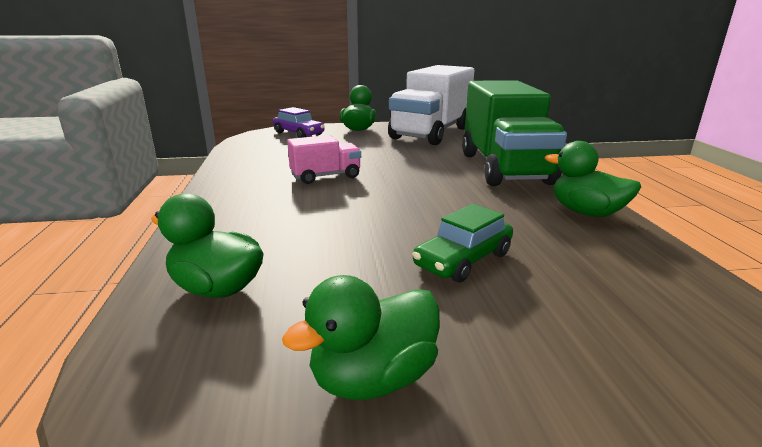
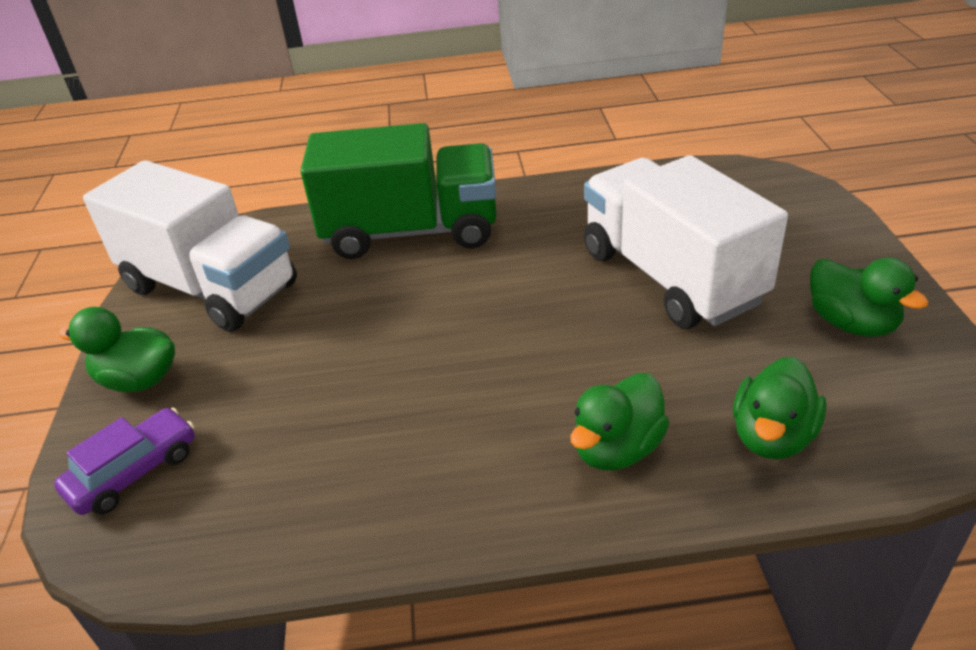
camera: 85 degrees left, 15 degrees up
pink truck [287,135,361,184] -> none
green car [412,204,513,283] -> white truck [584,155,788,329]
green duck [545,141,641,217] -> green duck moved to [570,373,669,470]

